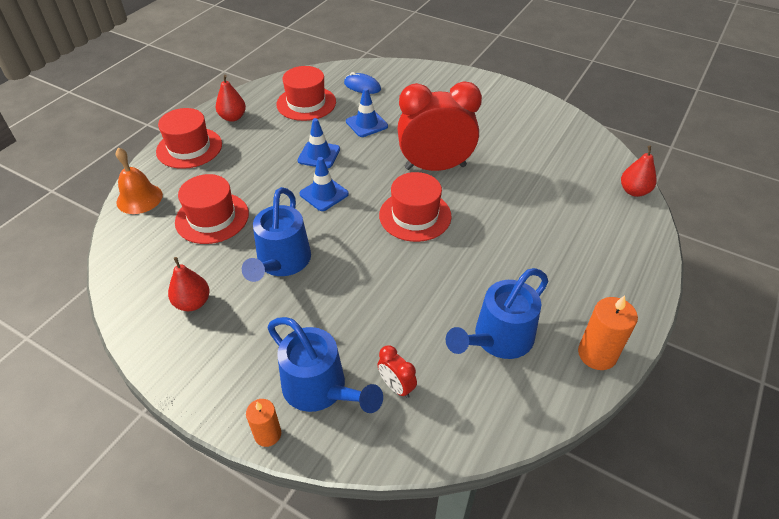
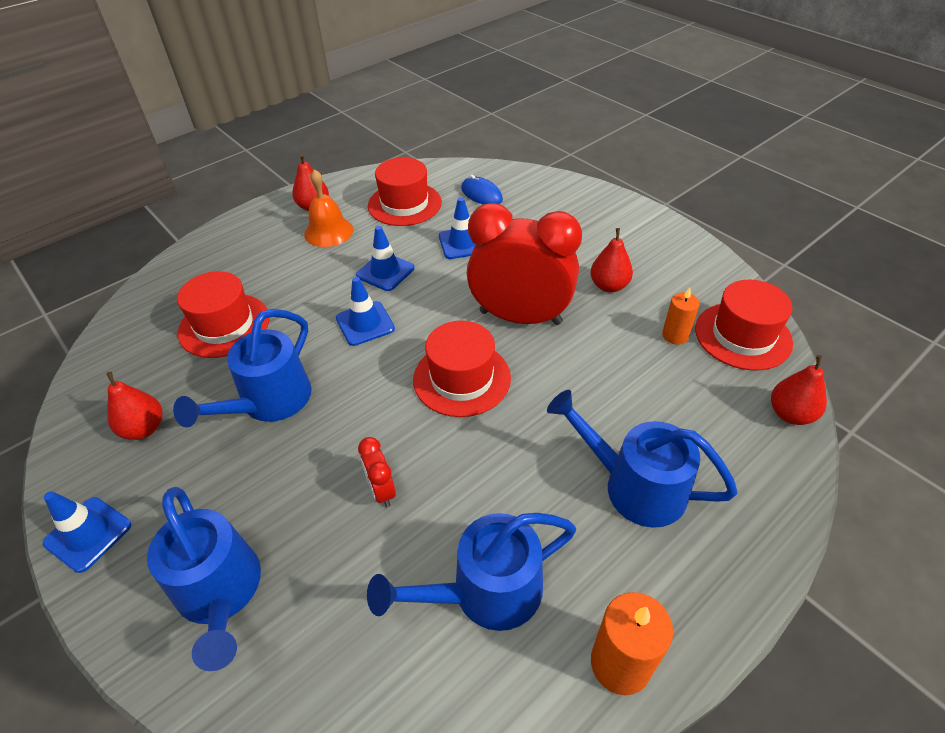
camera: 20 degrees right, 0 degrees up
orange bell [116,147,163,214] -> orange bell moved to [304,169,353,247]
red hat [156,108,222,169] -> red hat moved to [695,280,793,370]
orange candle [246,399,281,447] -> orange candle moved to [662,288,700,345]
red clock [377,345,417,398] -> red clock moved to [358,437,396,507]
none -> blue traffic cone [43,491,131,573]
none -> blue watering can [547,390,738,528]
none -> red pear [590,228,633,293]

